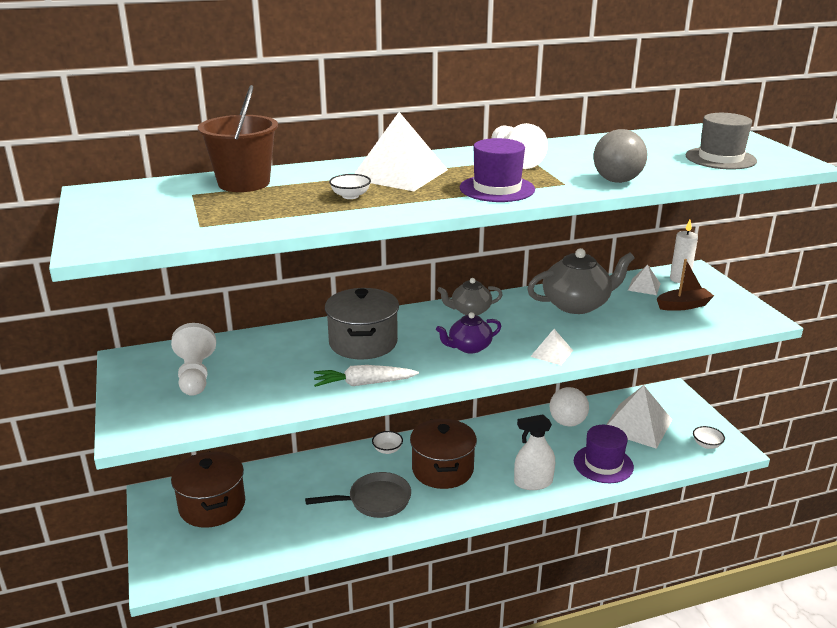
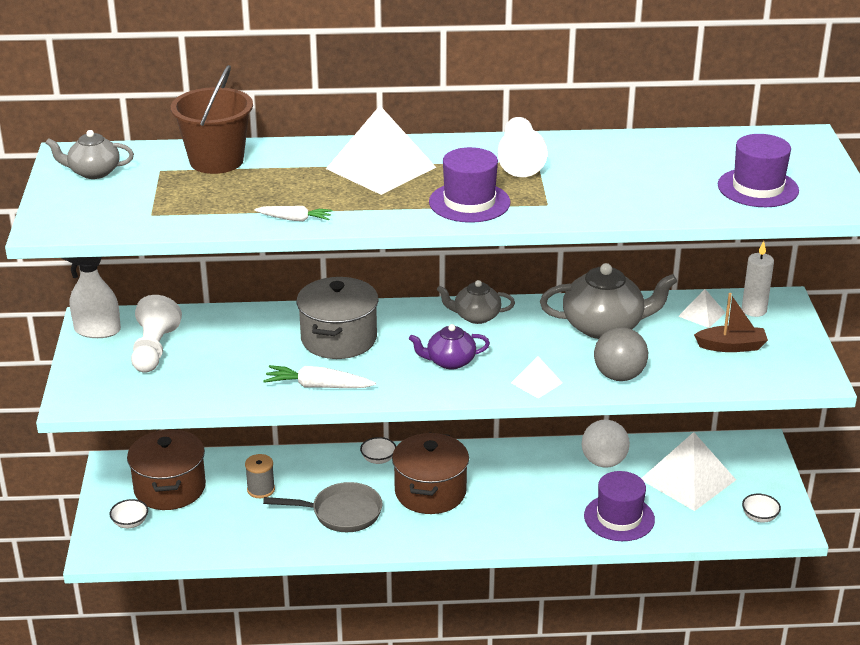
camera: 15 degrees right, 5 degrees up
white bowl [329,174,371,199] -> white bowl moved to [109,499,148,528]
white spray bottle [514,414,555,490] -> white spray bottle moved to [61,257,121,338]
grey ball [593,129,647,183] -> grey ball moved to [594,327,648,381]
grey hat [685,113,757,169] -> purple hat [718,134,799,207]
none -> grey teapot [46,130,134,179]
none -> grey spool [245,454,275,498]
none -> white carrot [254,206,332,221]

